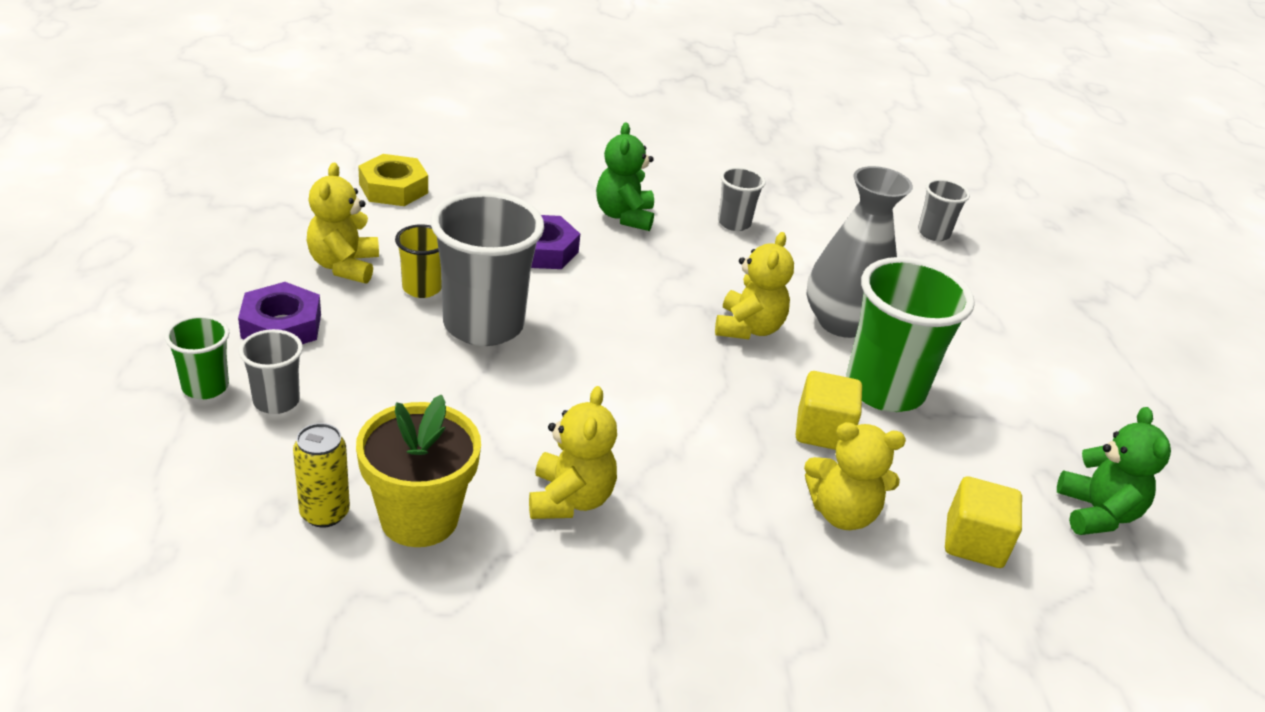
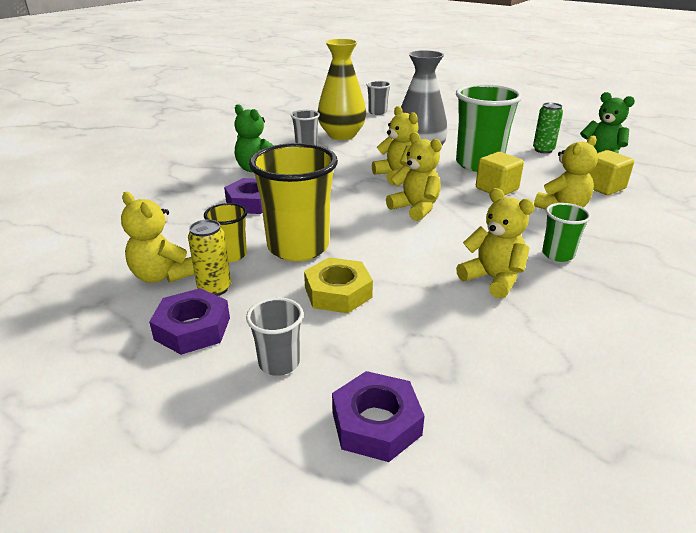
camera: 45 degrees left, 5 degrees down
green cup [165,315,229,399] -> green cup moved to [542,203,591,262]
yellow can [293,423,350,528] -> yellow can moved to [188,219,231,296]
yellow flower pot [356,394,481,547] -> none
yellow nut [358,154,428,206] -> yellow nut moved to [304,257,373,313]
grey cup [430,191,544,346] -> yellow cup [249,143,338,261]
none -> yellow vase [318,39,366,140]
none -> purple nut [332,371,425,462]
none -> yellow teddy bear [386,132,442,221]
none -> green can [533,102,563,154]

